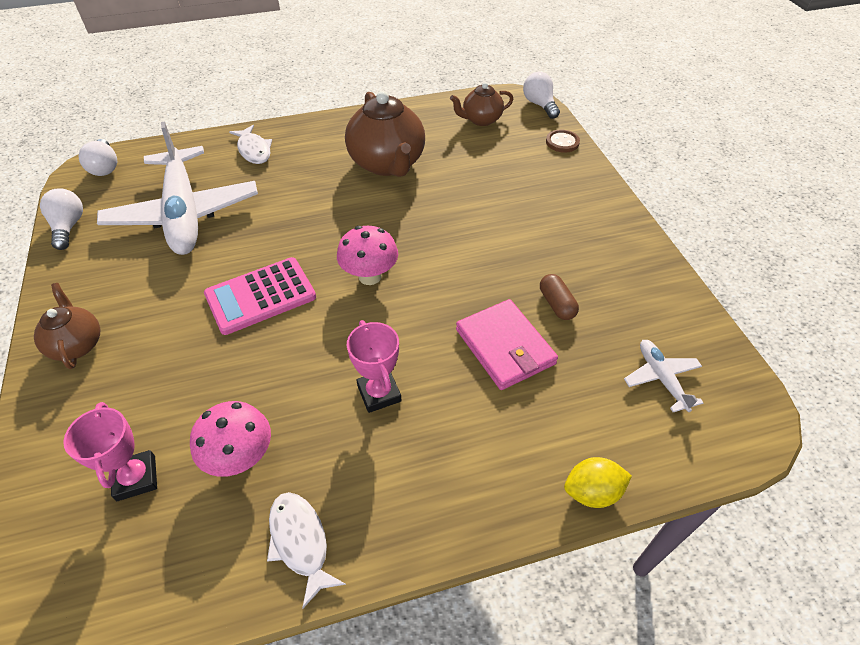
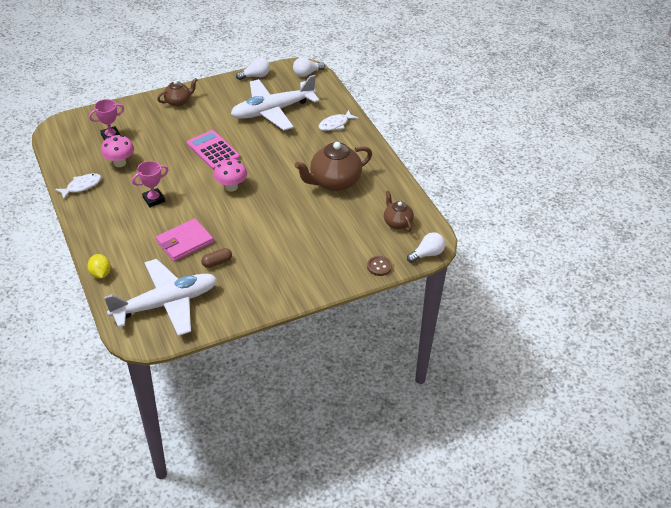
camera: 80 degrees right, 5 degrees down
white plane [624,340,703,412] -> white plane [104,259,217,336], size x2.33

